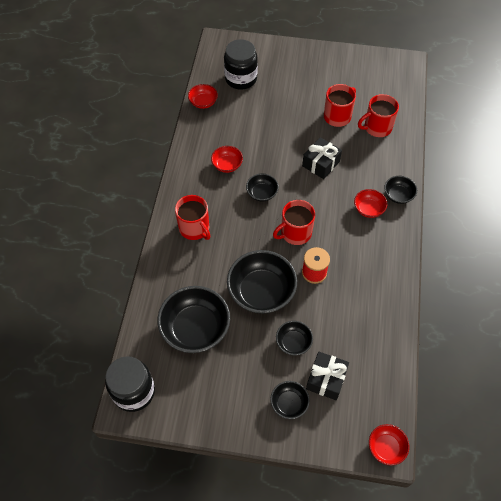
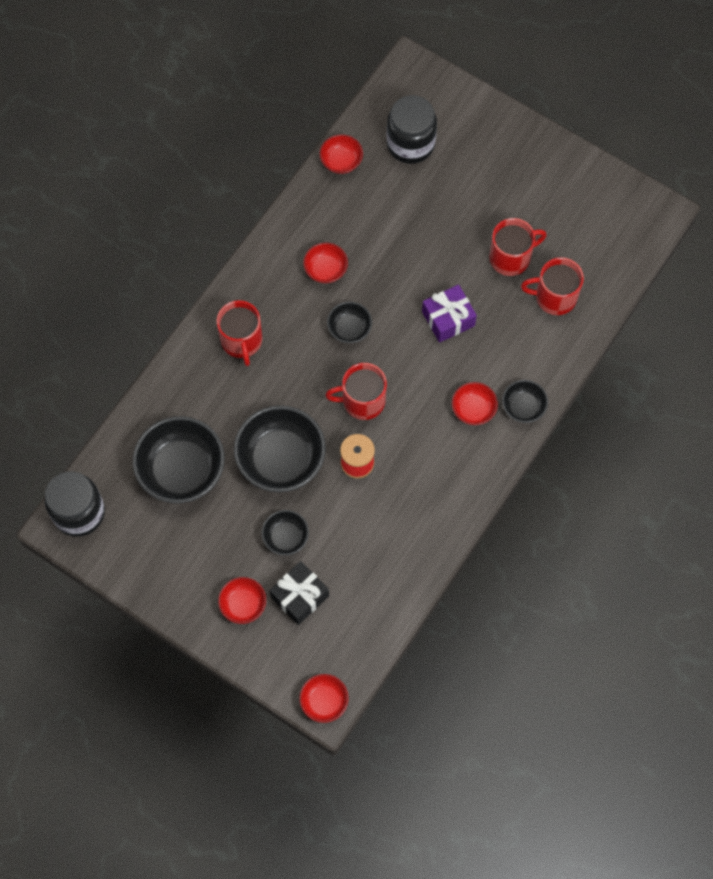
camera: 25 degrees right, 10 degrees up
black bowl [270,381,310,419] -> red bowl [218,577,266,624]
black gift [302,137,342,179] -> purple gift [422,285,477,343]

